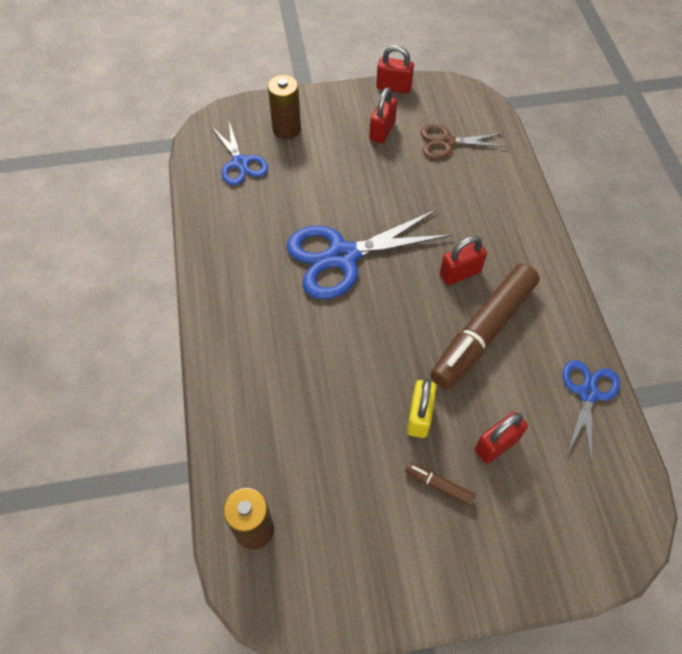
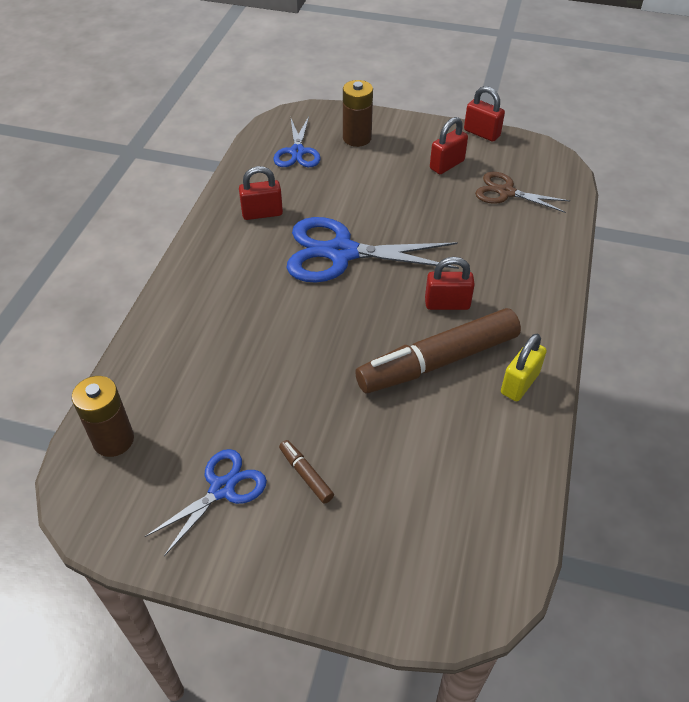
camera: 25 degrees right, 10 degrees down
yellow padlock [407,379,437,438] -> yellow padlock moved to [501,334,547,401]
red padlock [475,412,528,464] -> red padlock moved to [239,166,283,220]
blue scissors [562,360,620,463] -> blue scissors moved to [145,449,267,556]

